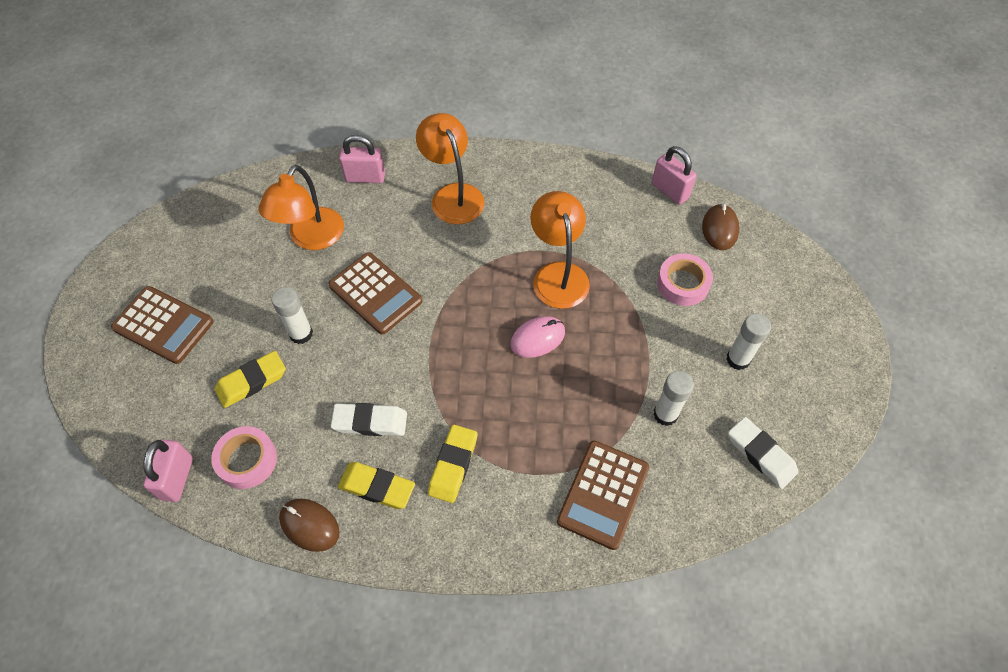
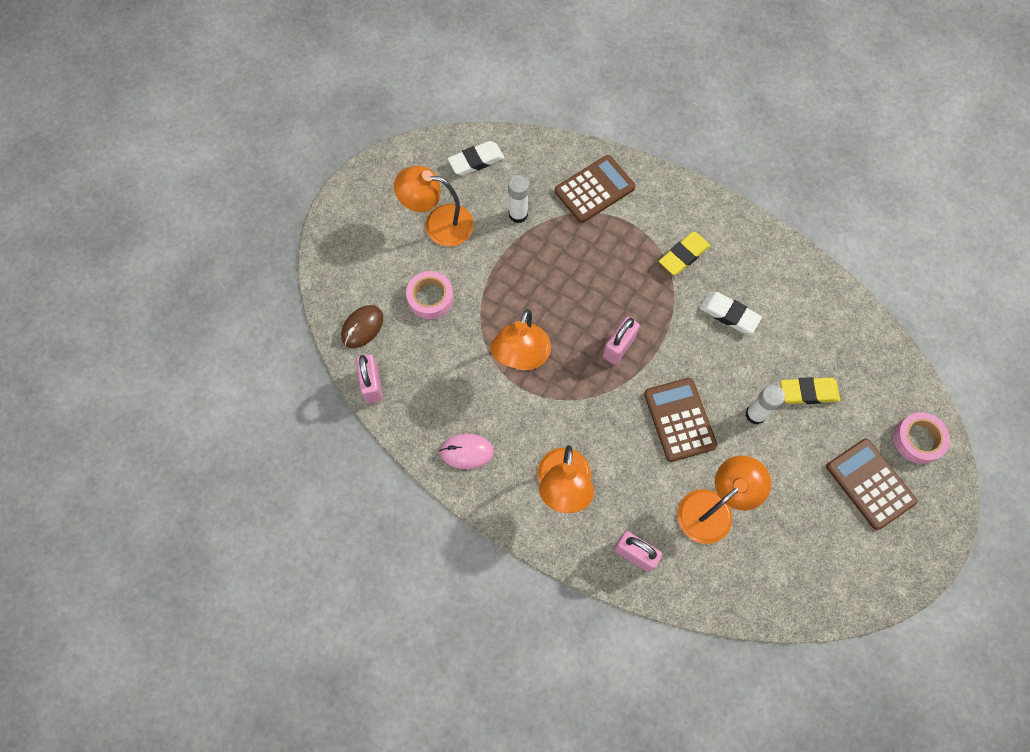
camera: 150 degrees left, 10 degrees up
pink padlock [143,440,193,502] -> pink padlock moved to [603,317,640,365]
pink tape [211,426,277,489] -> pink tape moved to [893,412,950,464]
brown mouse [279,499,340,552] -> none
yellow eraser [338,462,415,509] -> none
pink mouse [510,316,565,358] -> pink mouse moved to [439,434,494,469]
white glue stick [726,313,771,370] -> orange lamp [394,166,474,247]
white eraser [728,417,798,489] -> white eraser turned 75 degrees clockwise [448,141,504,176]

